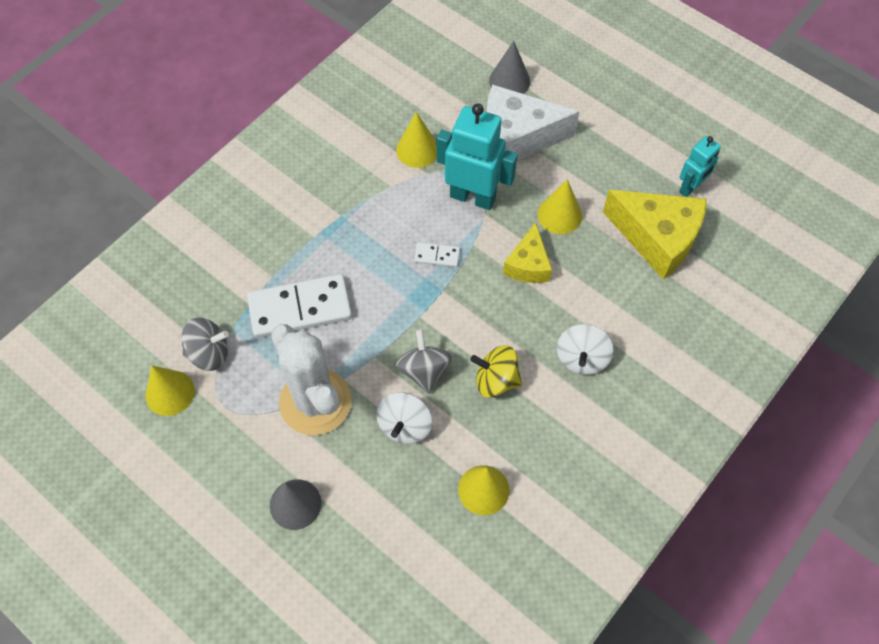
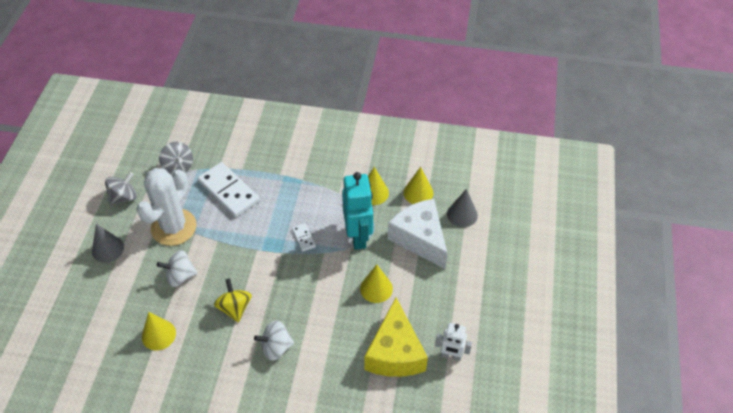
camera: 60 degrees right, 10 degrees down
yellow cone [145,366,195,416] -> yellow cone moved to [403,167,434,204]
grey spinning top [396,329,452,393] -> grey spinning top moved to [105,172,137,205]
yellow cheese [503,222,552,283] -> none
turquoise robot [679,136,721,197] -> white robot [435,323,472,361]

